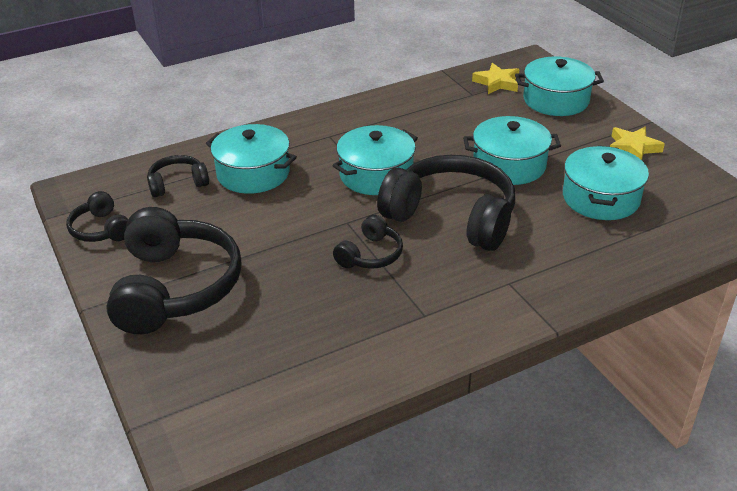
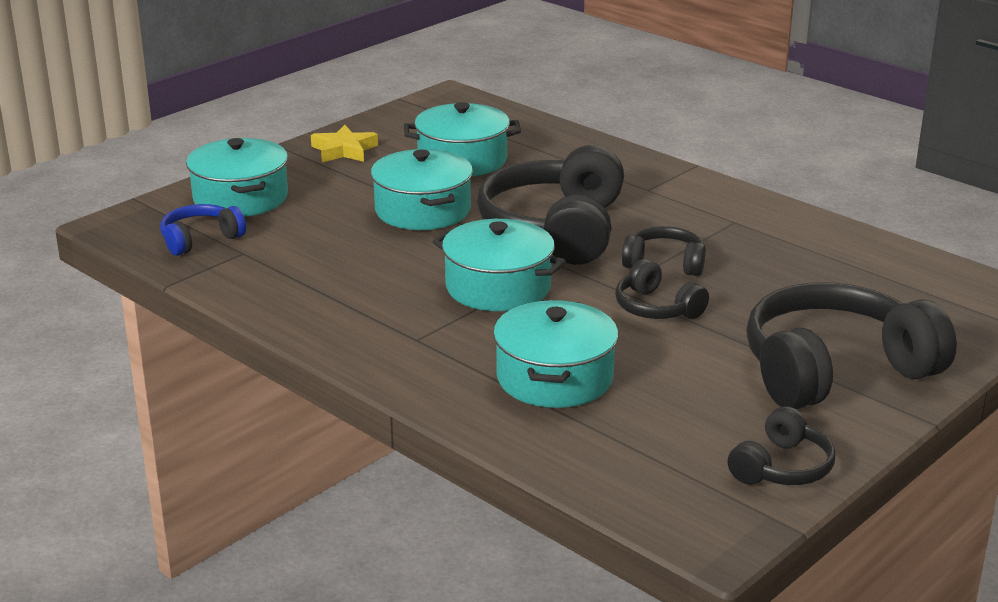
camera: 110 degrees left, 10 degrees down
black headphones [147,155,209,197] -> black headphones moved to [615,259,709,319]
yellow star [472,63,519,94] -> blue headphones [160,204,246,256]

